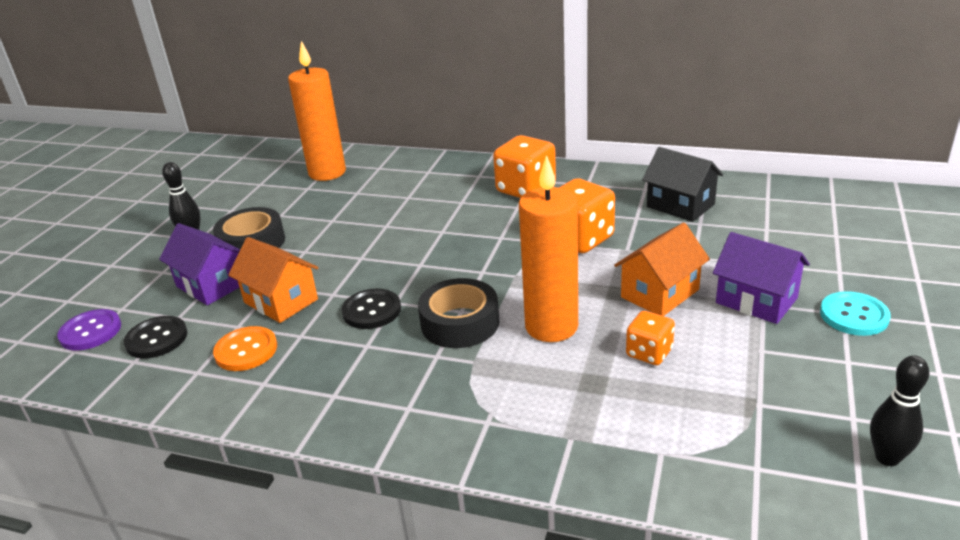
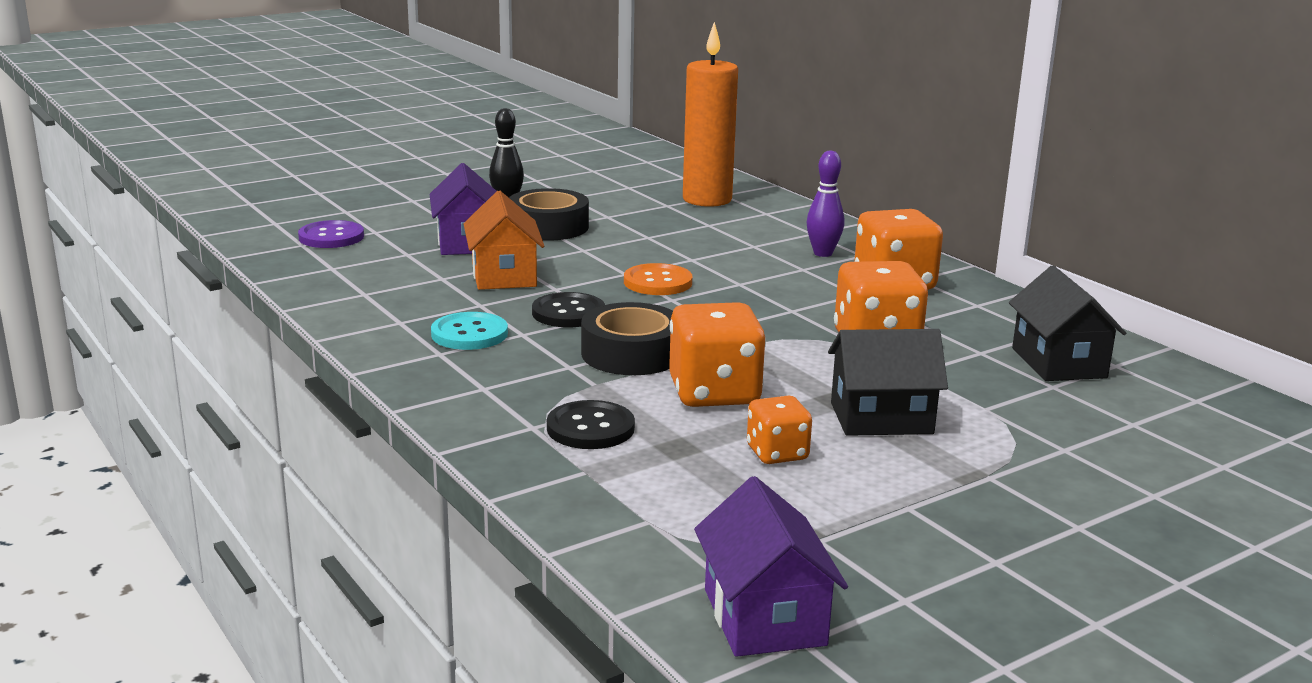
camera: 35 degrees right, 10 degrees down
black button [124,316,188,358] -> black button moved to [547,400,635,449]
orange button [213,326,277,371] -> orange button moved to [624,263,692,295]
orange candle [519,155,578,342] -> orange dice [669,302,766,407]
orange house [614,223,710,316] -> black house [828,329,948,436]
purple house [713,232,810,324] -> purple house moved to [694,476,848,657]
turquoise button [820,291,891,336] -> turquoise button moved to [431,312,508,350]
black bowling pin [870,355,929,466] -> none
none -> purple bowling pin [807,151,844,257]

